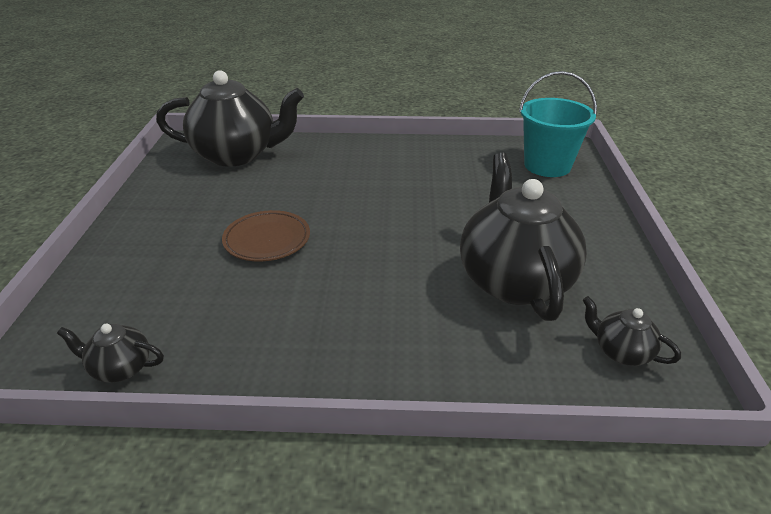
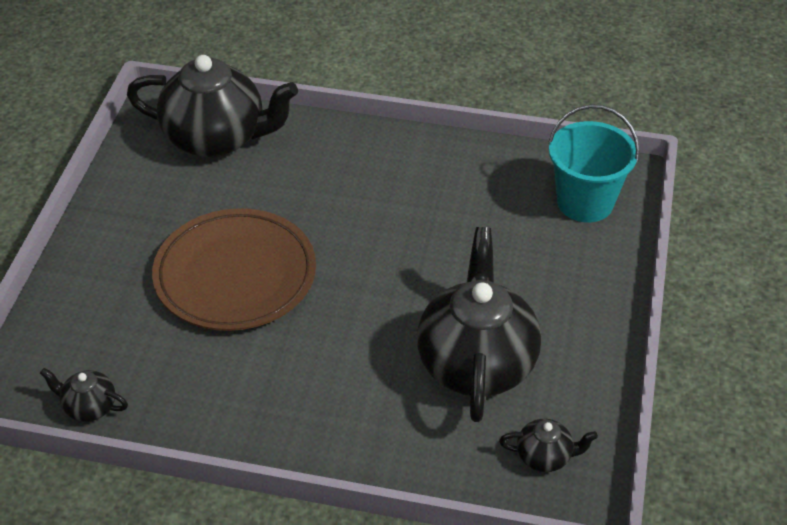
camera: 10 degrees right, 10 degrees up
brown plate [222,210,310,261] -> brown plate [152,208,316,331], size x1.76
black teapot [583,296,681,366] -> black teapot turned 135 degrees clockwise [499,419,598,472]

